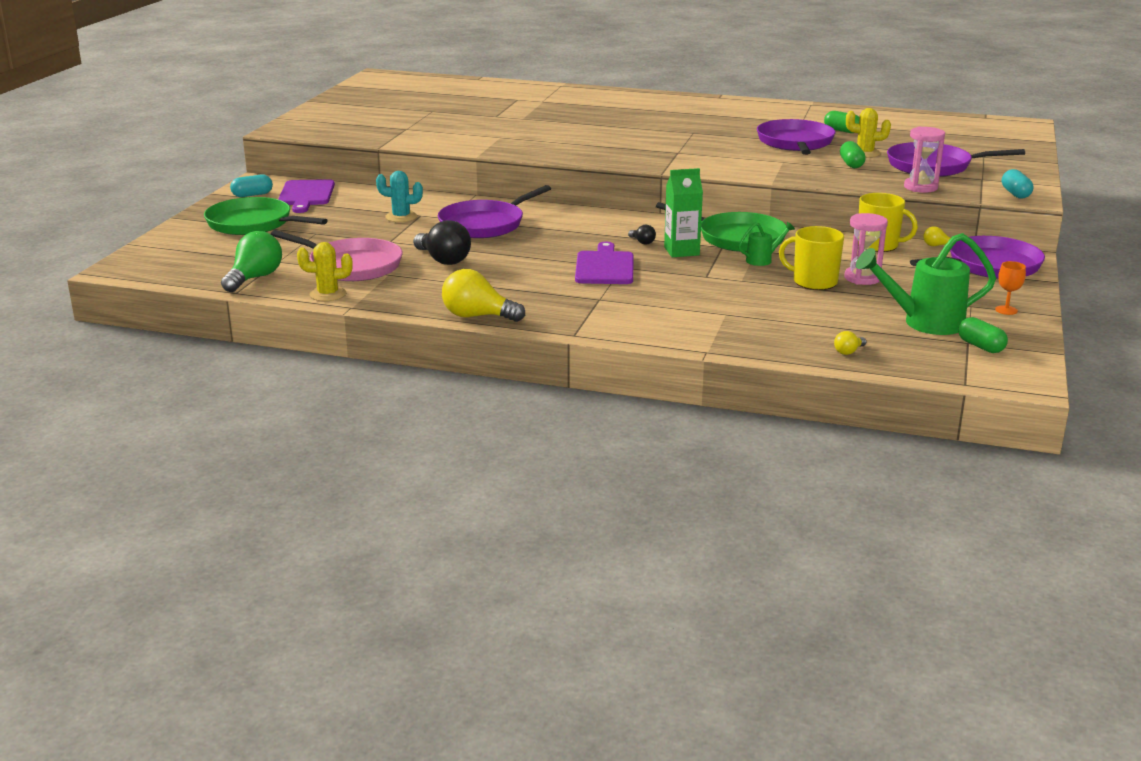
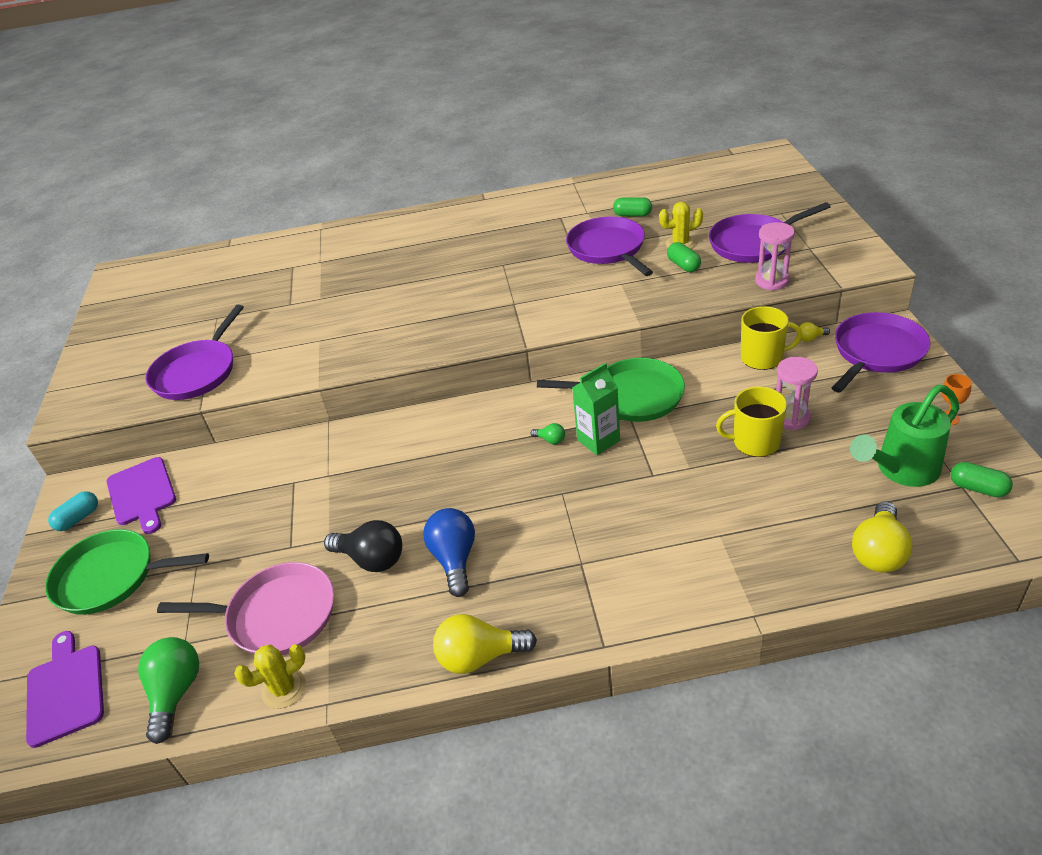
camera: 20 degrees left, 15 degrees up
turquoise cactus [376,171,423,222] -> none
purple pan [438,185,551,238] -> purple pan moved to [146,305,244,400]
purple cutting board [575,242,634,284] -> purple cutting board moved to [26,631,104,748]
black light bulb [628,225,656,244] -> green light bulb [531,423,565,444]
green watering can [738,222,795,266] -> none
yellow light bulb [834,331,866,355] -> yellow light bulb [852,501,913,573], size x2.15
turquoise capsule [1002,169,1033,199] -> none
none -> blue light bulb [423,508,475,597]

